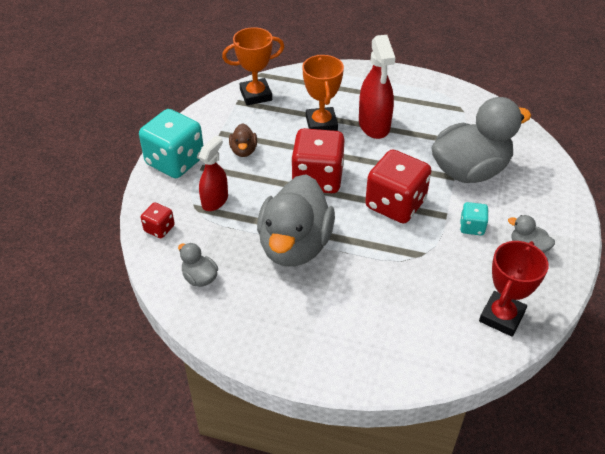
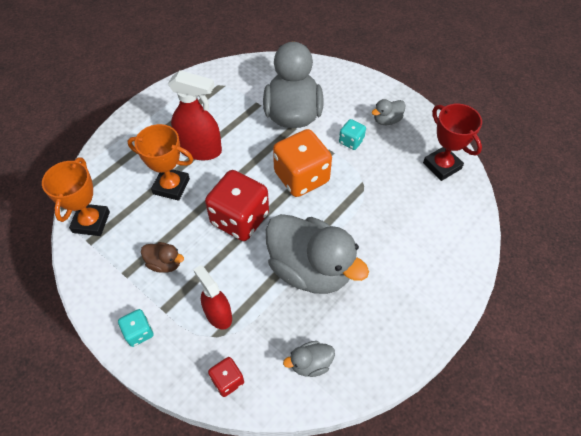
camera: 65 degrees left, 10 degrees up
turquoise dice [139,109,203,178] -> turquoise dice [118,309,154,347], size x0.48
red dice [365,150,431,223] -> orange dice [273,129,332,197]

